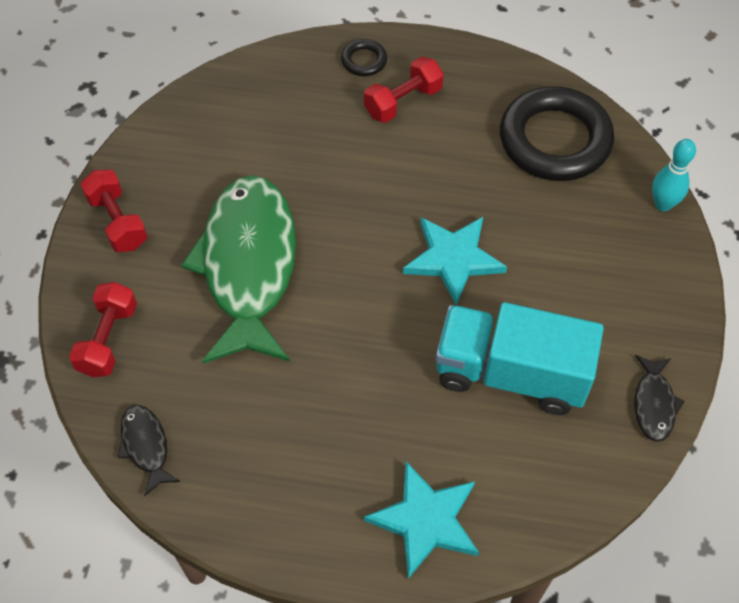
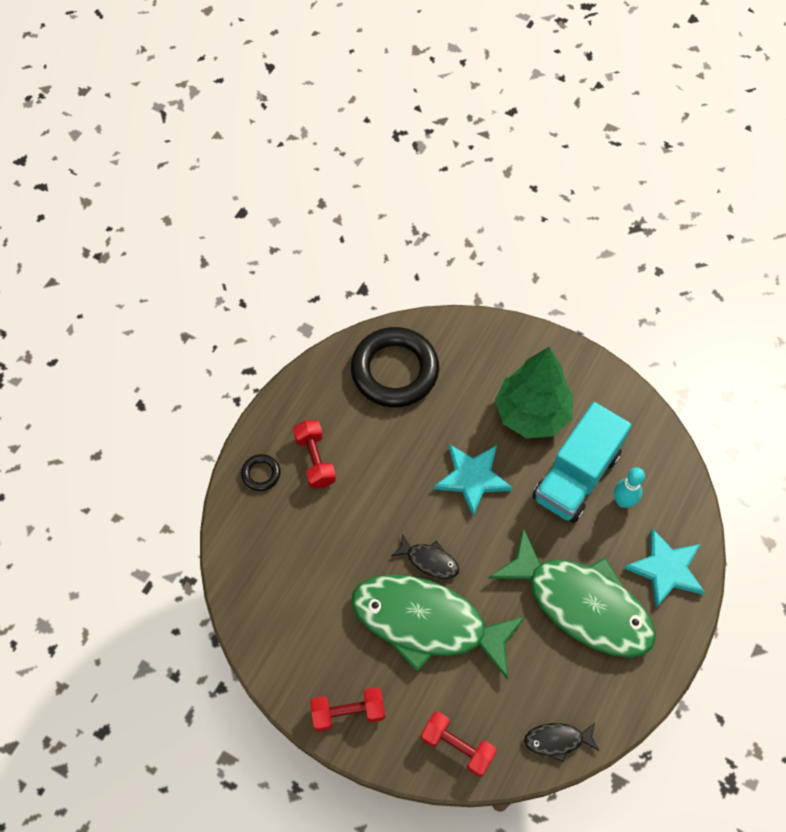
camera: 70 degrees left, 5 degrees up
black fish [634,355,684,442] -> black fish moved to [391,534,459,579]
turquoise bowling pin [652,139,696,211] -> turquoise bowling pin moved to [614,467,645,508]
none -> green fish [488,527,656,658]
none -> green tree [495,347,573,438]

